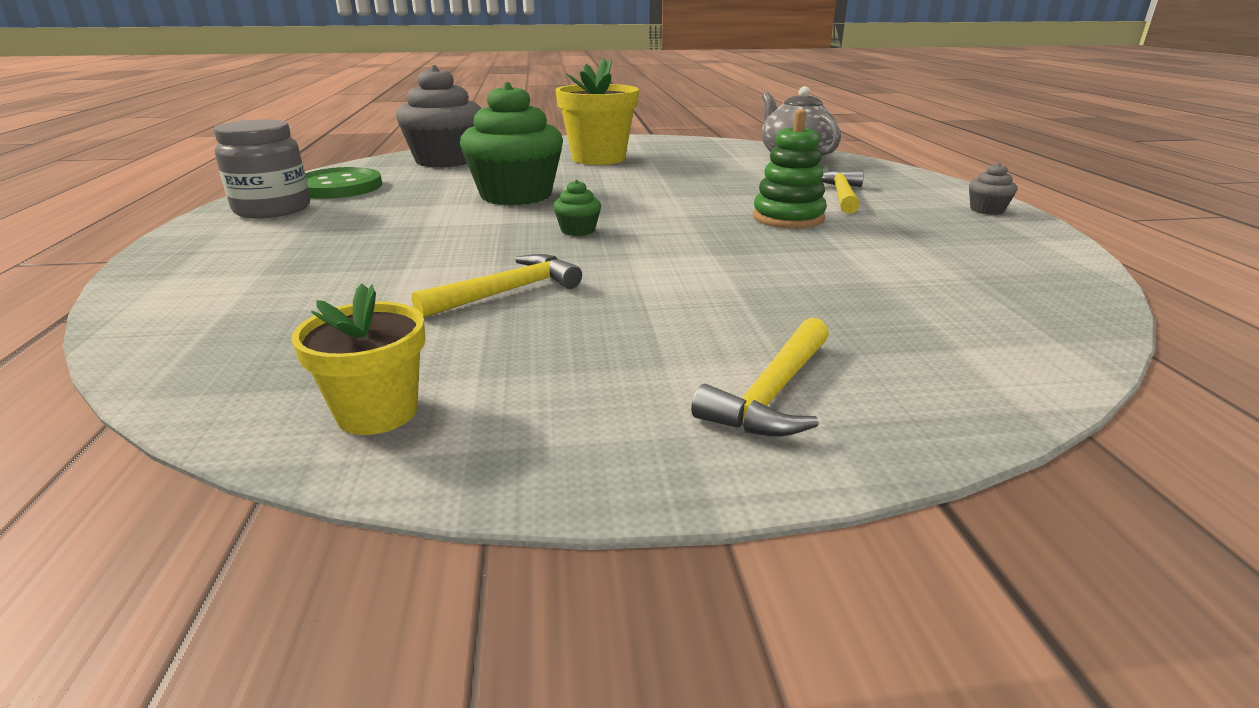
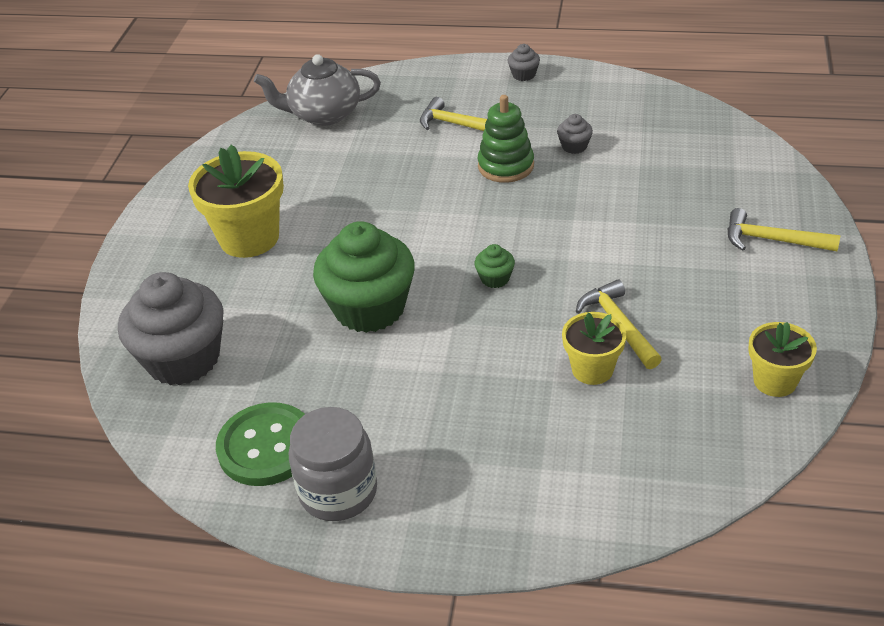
camera: 70 degrees left, 15 degrees up
yellow hammer [691,318,829,436] -> yellow hammer turned 150 degrees clockwise [728,208,840,251]
none -> grey cupcake [557,114,593,154]
none -> yellow flower pot [562,312,626,385]

